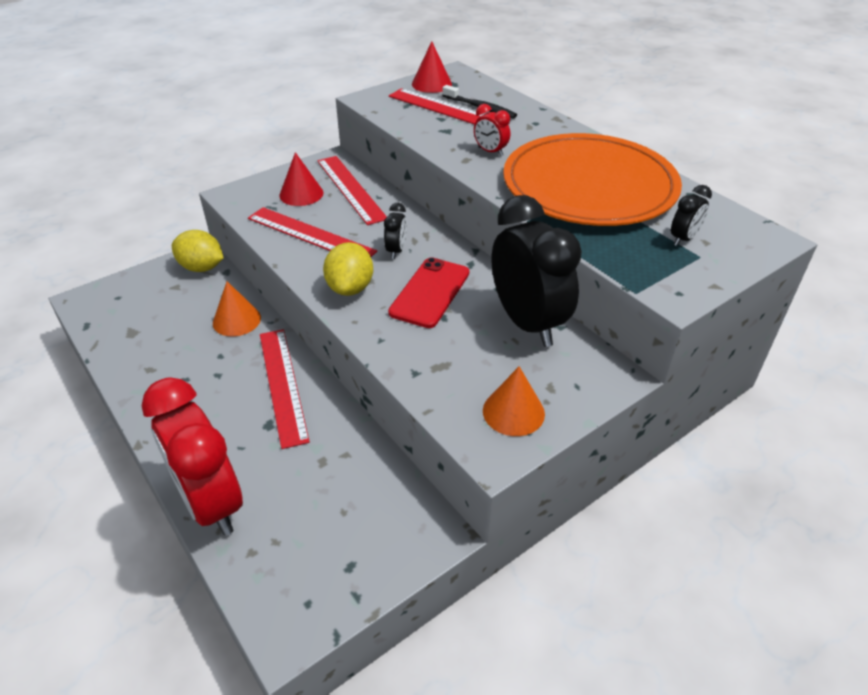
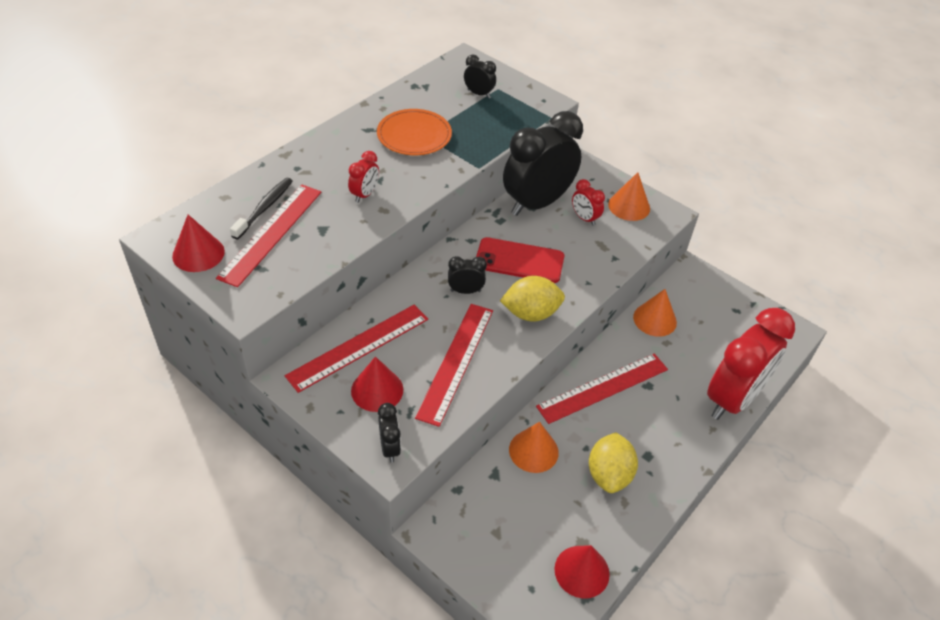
camera: 105 degrees left, 5 degrees up
yellow lemon [172,230,223,272] -> yellow lemon moved to [589,432,638,493]
orange plate [503,133,682,226] -> orange plate [377,109,452,155], size x0.50
none -> black clock [378,403,401,463]
none -> red cone [554,545,610,598]
none -> red clock [572,179,605,226]
none -> orange cone [633,289,677,337]

